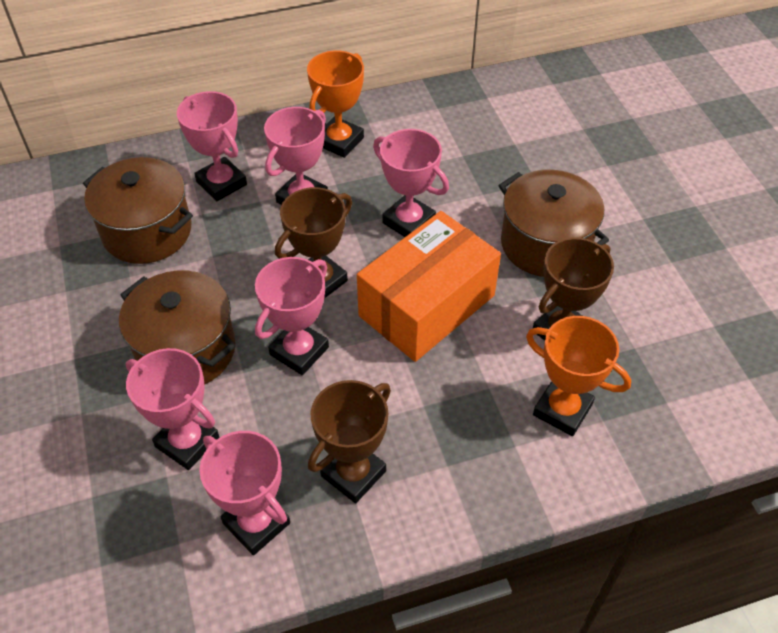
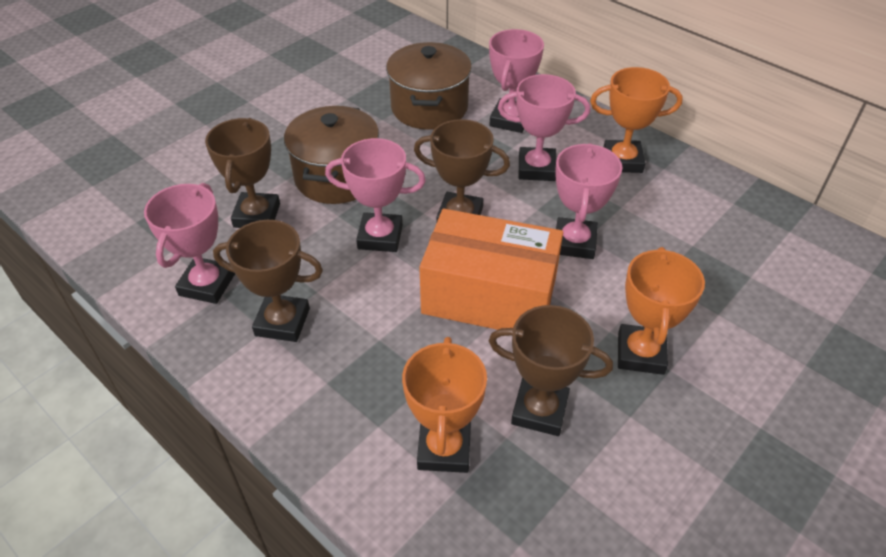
camera: 60 degrees right, 5 degrees down
pink trophy [126,348,219,470] -> brown trophy [205,118,280,228]
brown pot [498,169,609,277] -> orange trophy [618,247,705,375]

